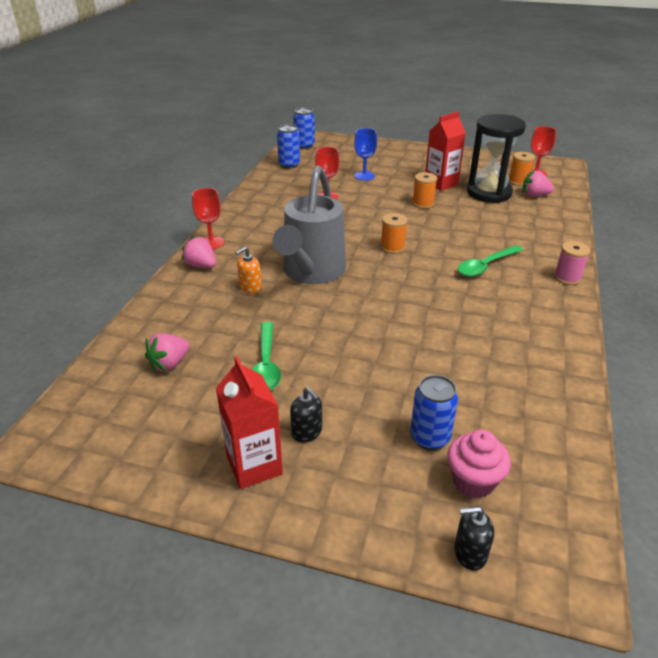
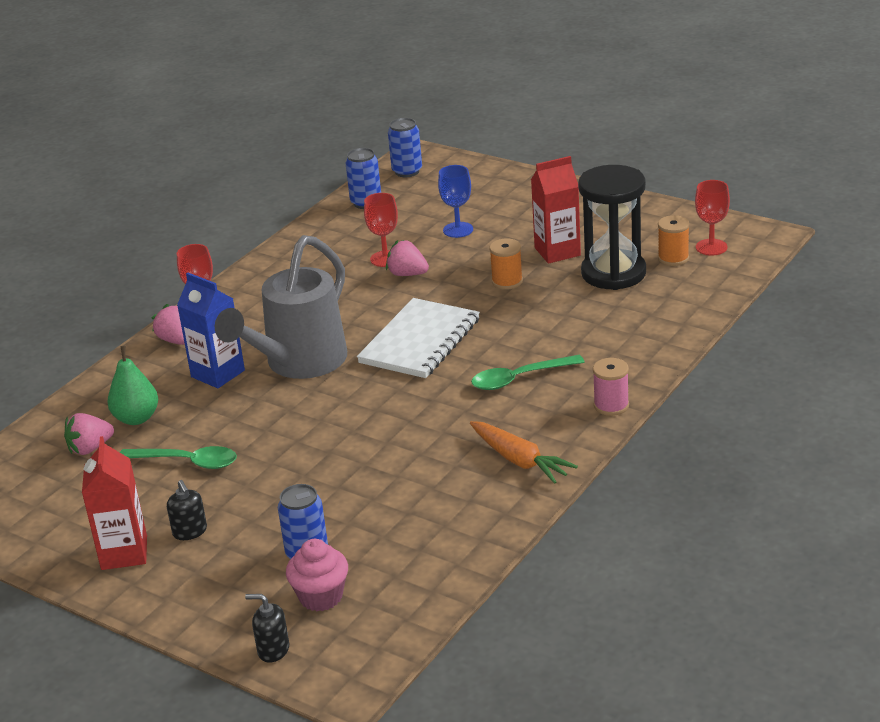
camera: 20 degrees right, 5 degrees down
orange soap dispenser [235,247,262,293] -> blue carton [177,273,245,388]
green spoon [252,322,281,390] -> green spoon turned 90 degrees counterclockwise [120,446,237,469]
orange spool [381,213,408,254] -> white notebook [357,298,480,378]
pink strawberry [522,170,554,197] -> pink strawberry moved to [386,240,429,276]
none -> green pear [107,346,158,425]
none -> orange carrot [470,421,578,484]

